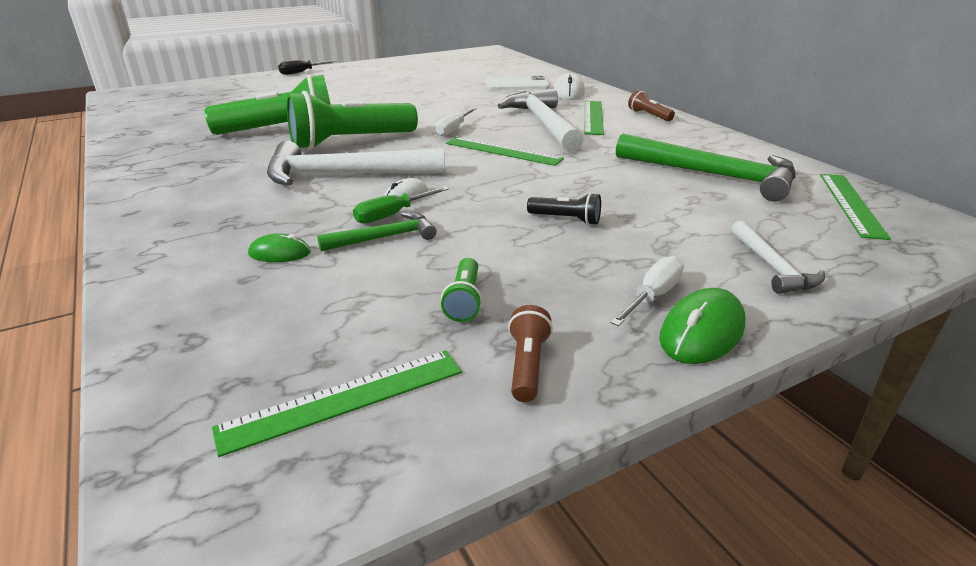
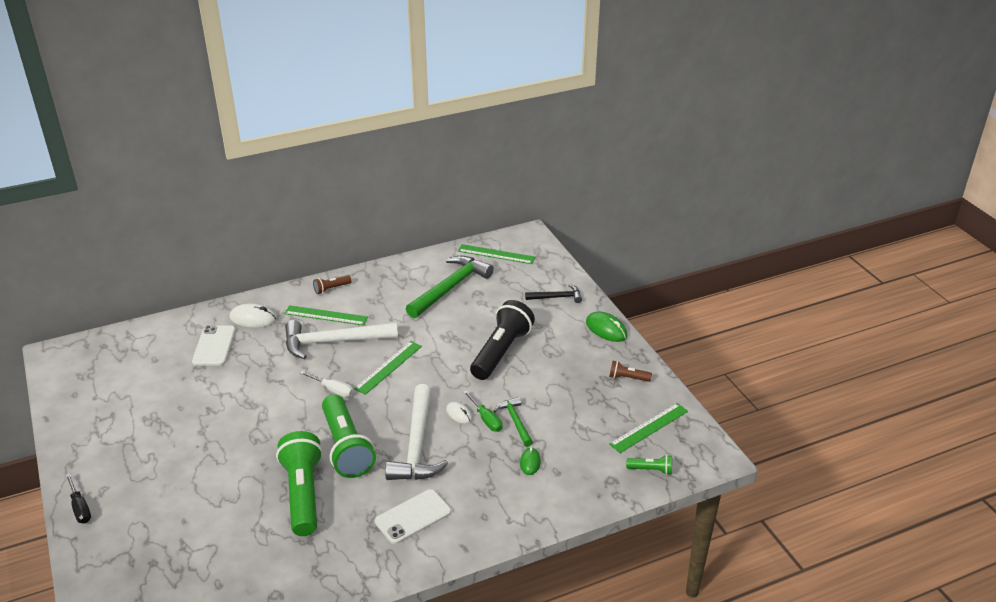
camera: 85 degrees left, 5 degrees up
green ruler [212,350,462,457] -> green ruler turned 75 degrees clockwise [609,403,688,453]
green flashlight [441,258,482,322] -> green flashlight moved to [626,455,672,475]
black flashlight [527,193,601,225] -> black flashlight [470,300,535,380], size x2.27
white screwdriver [610,256,684,326] -> none
white hammer [731,221,825,294] -> black hammer [525,284,582,303]
none -> white phone [375,489,451,544]

